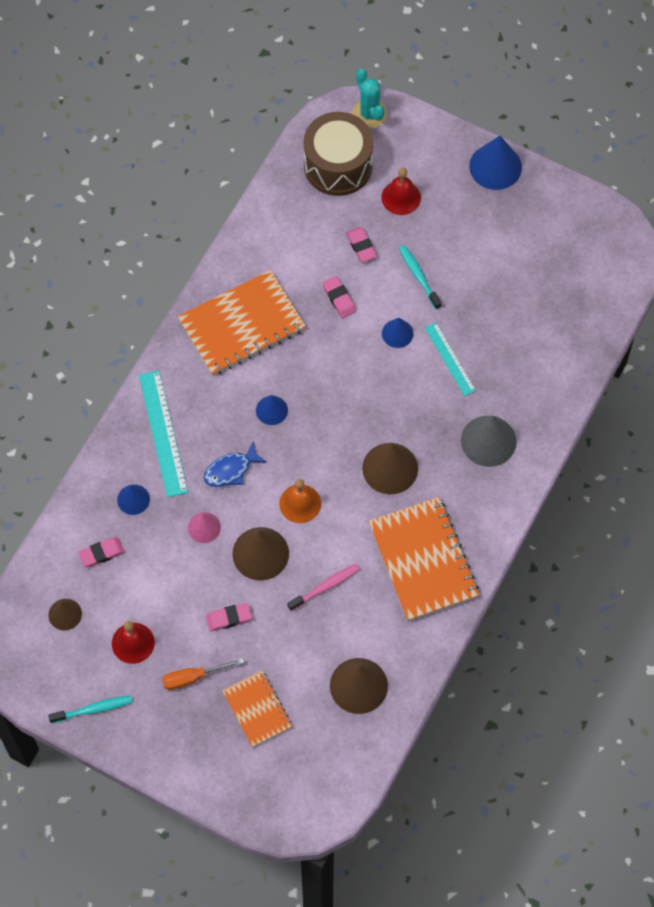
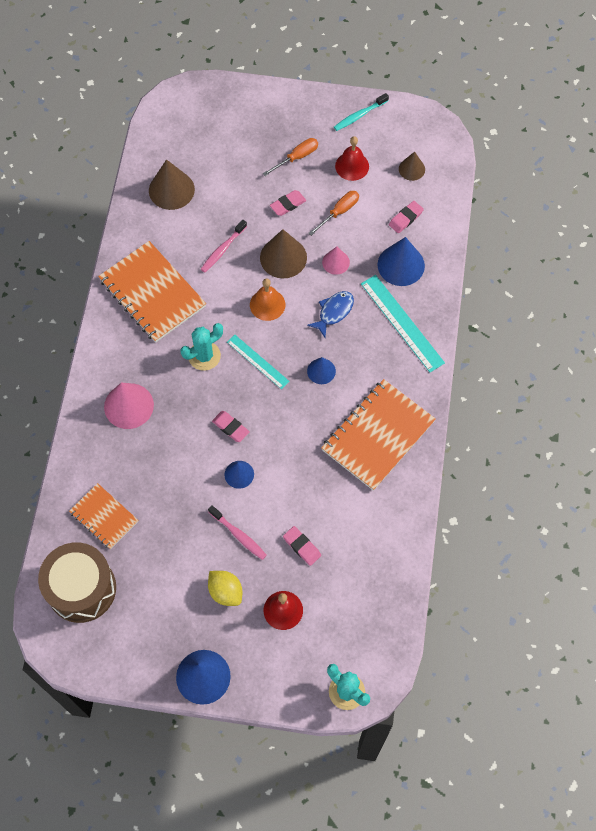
camera: 160 degrees right, 0 degrees up
blue cone [117,484,150,515] -> blue cone [377,237,425,286], size x1.71
orange notebook [222,670,292,748] -> orange notebook moved to [69,483,138,549]
brown drum [304,112,373,196] -> brown drum moved to [38,542,116,623]
pink eraser [322,276,356,318] -> pink eraser moved to [212,411,250,442]
brown cone [362,443,418,494] -> turquoise cactus [180,323,223,371]
turquoise toothbrush [399,245,442,309] -> pink toothbrush [208,505,267,560]
turquoise ruler [425,322,476,396] -> turquoise ruler moved to [227,335,290,389]
grey cone [461,415,516,467] -> pink cone [104,383,154,429]
none -> yellow lemon [208,571,242,606]
none -> orange screwdriver [309,191,359,236]

